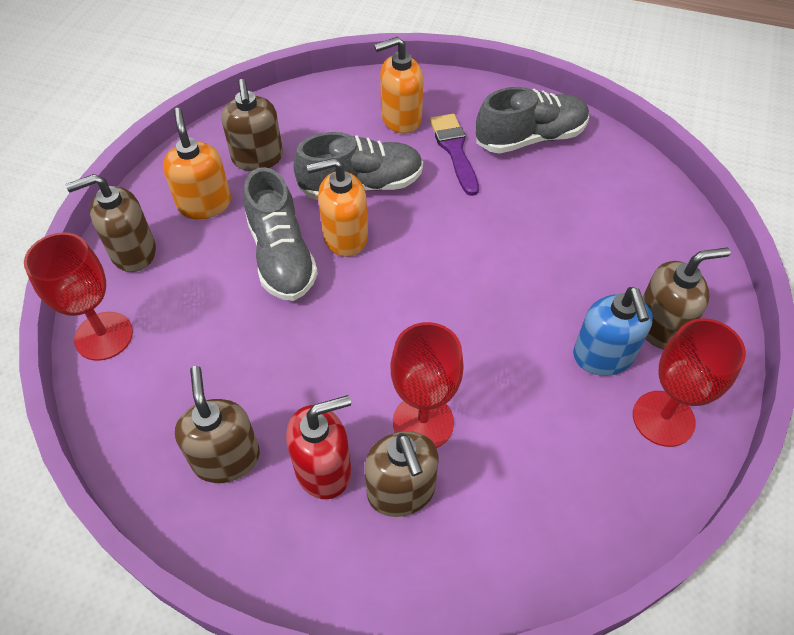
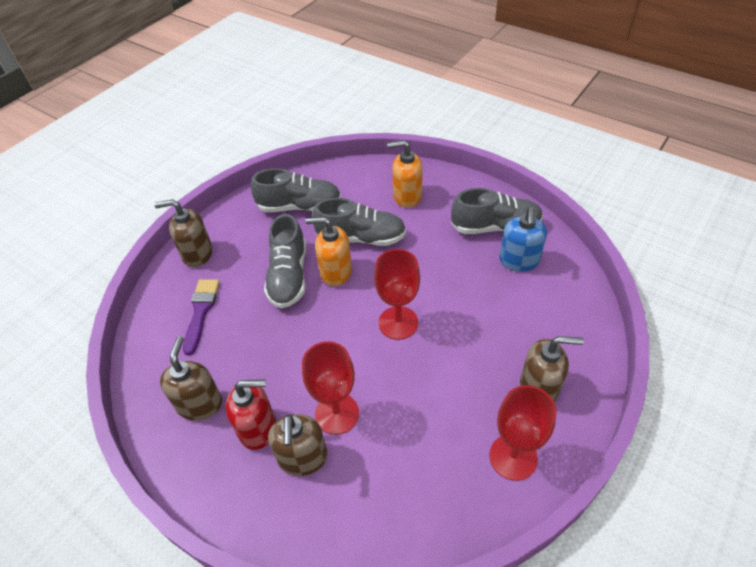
camera: 20 degrees right, 5 degrees down
red goblet [24,232,133,361] -> red goblet moved to [374,249,420,340]
orange soap dispenser [163,108,231,219] -> none
brown soap dispenser [222,79,283,171] -> grey shoe [251,168,341,212]
purple brush [430,114,479,196] -> purple brush moved to [183,279,220,355]
blue soap dispenser [573,287,653,376] -> blue soap dispenser moved to [499,207,547,272]

